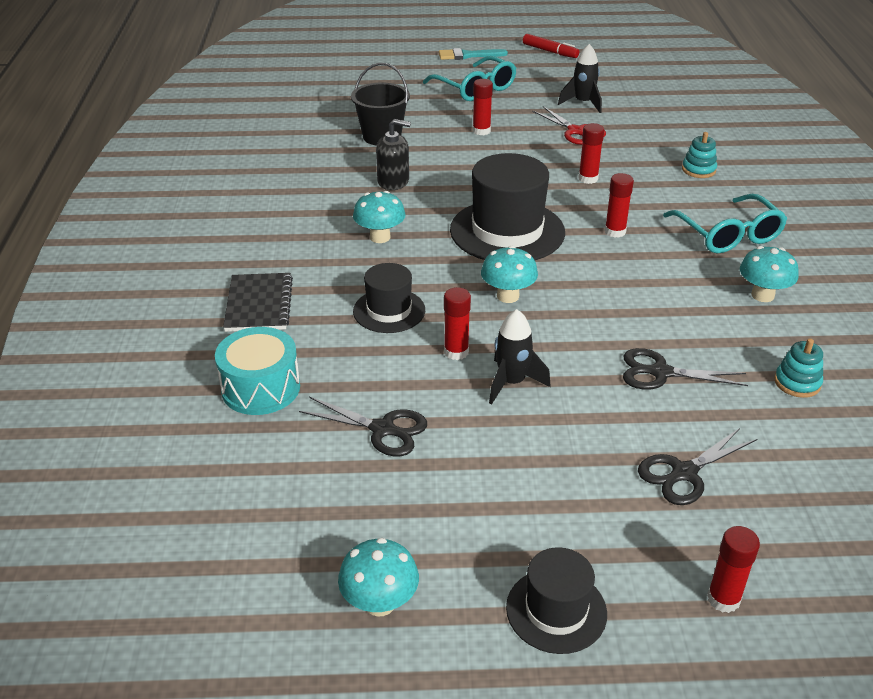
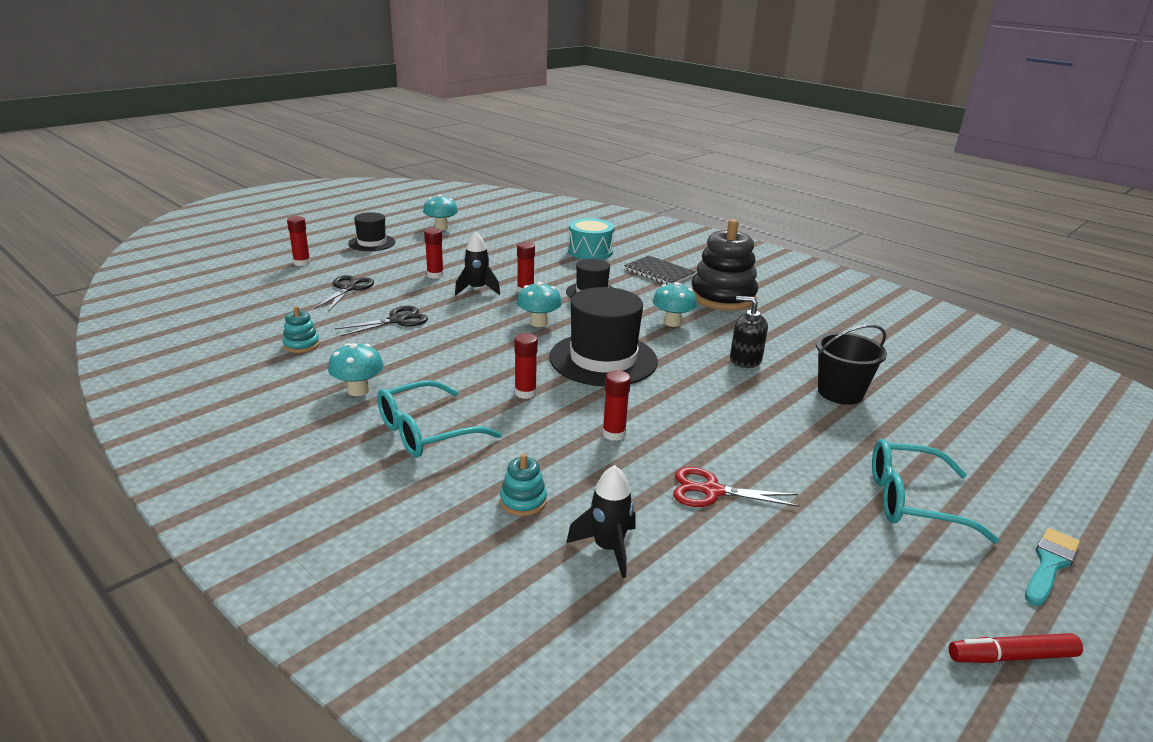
camera: 135 degrees right, 10 degrees down
black scissors [299,397,427,456] -> none
black soap dispenser [376,119,411,190] -> black soap dispenser turned 60 degrees clockwise [730,296,768,368]
red glue stick [473,79,493,135] -> red glue stick moved to [424,228,444,279]
black rocket [558,44,602,113] -> black rocket moved to [566,465,636,578]
turquoise glasses [663,194,787,253] -> turquoise glasses turned 60 degrees counterclockwise [377,380,502,458]
none -> black stacking toy [691,219,758,311]

